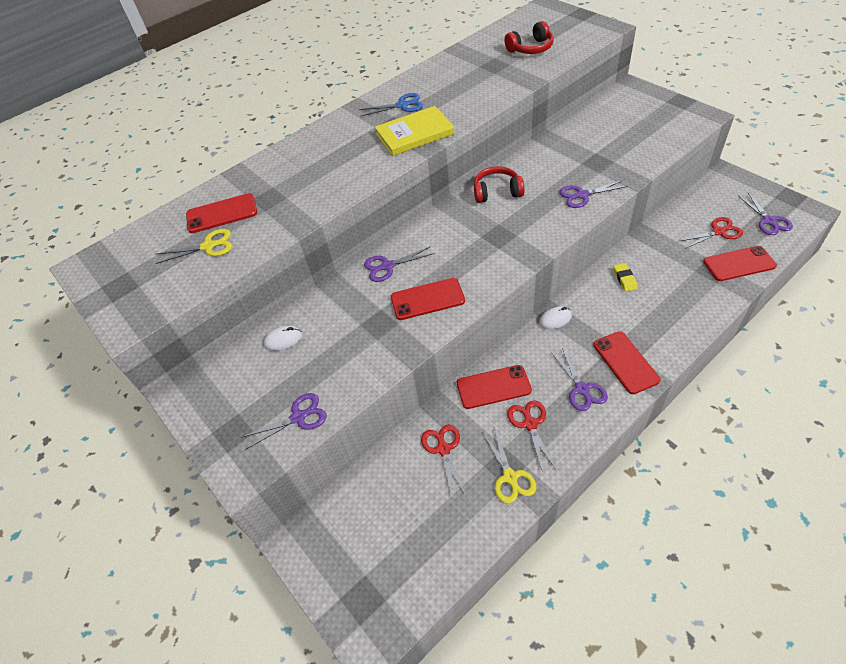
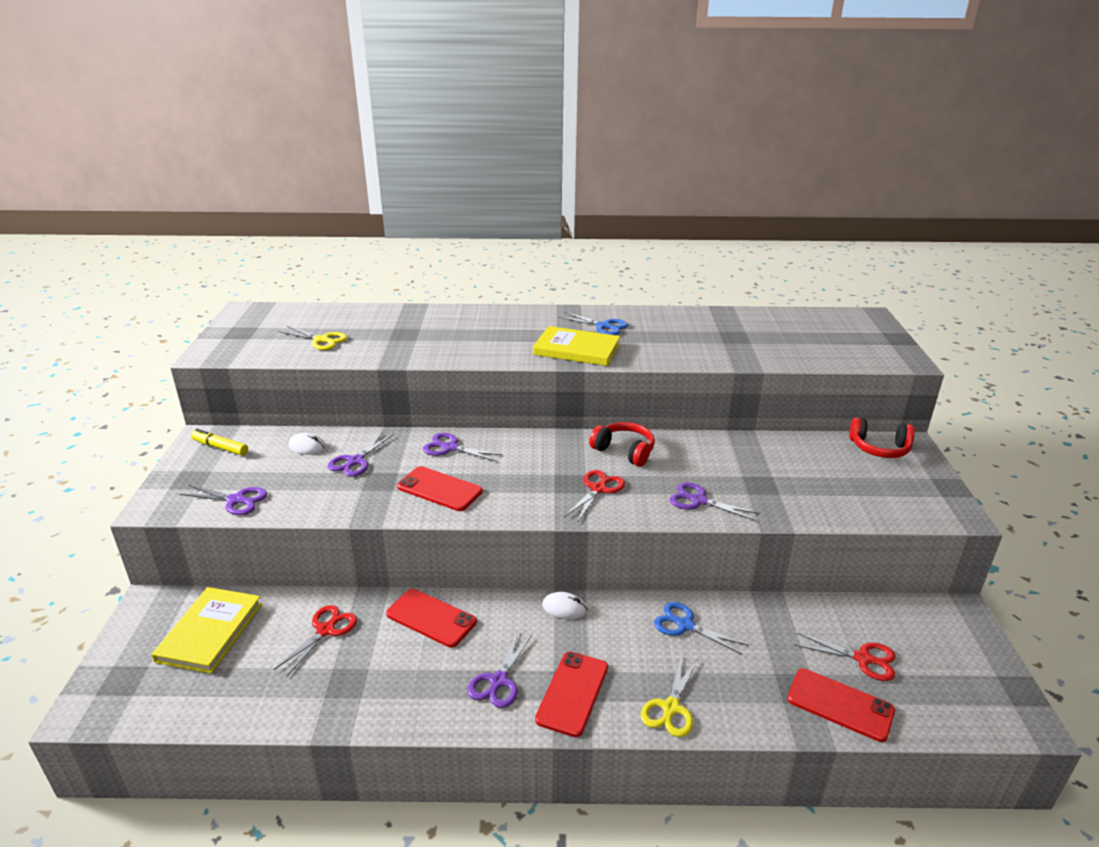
camera: 35 degrees right, 20 degrees down
red phone [186,193,257,233] -> none
yellow scissors [482,427,537,504] -> yellow scissors moved to [641,655,697,737]
red headphones [504,21,554,54] -> red headphones moved to [849,417,915,458]
red scissors [507,400,556,473] -> red scissors moved to [564,470,625,523]
yellow eraser [613,263,638,291] -> blue scissors [654,602,749,655]
purple scissors [739,193,793,235] -> purple scissors moved to [328,432,394,477]
none -> yellow book [151,587,262,674]
none -> yellow marker [191,429,248,455]

